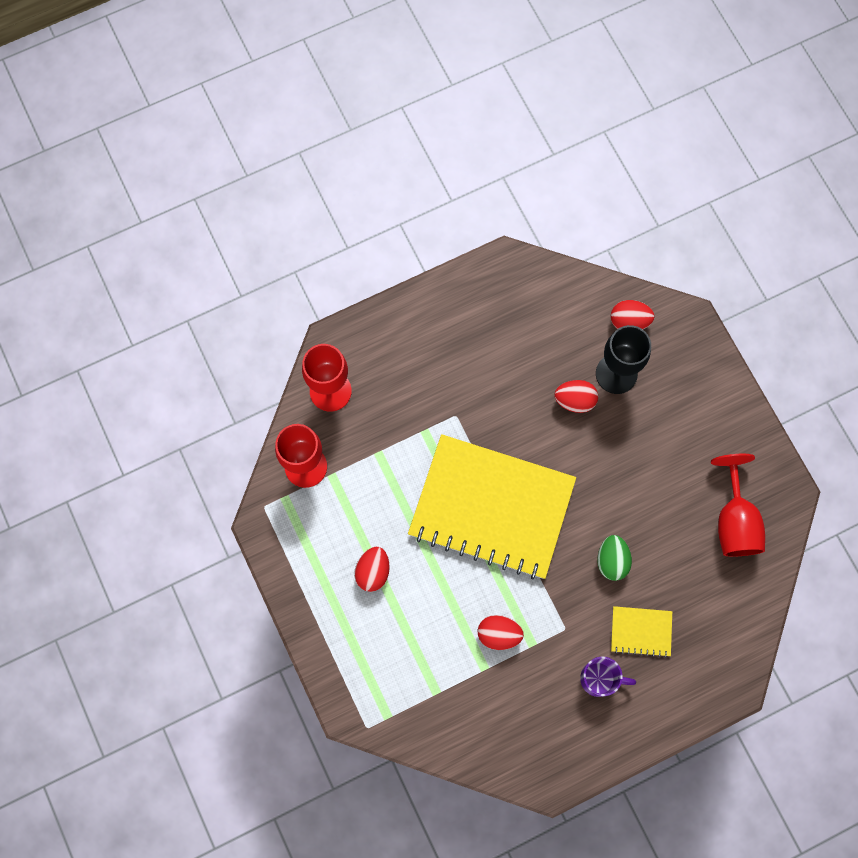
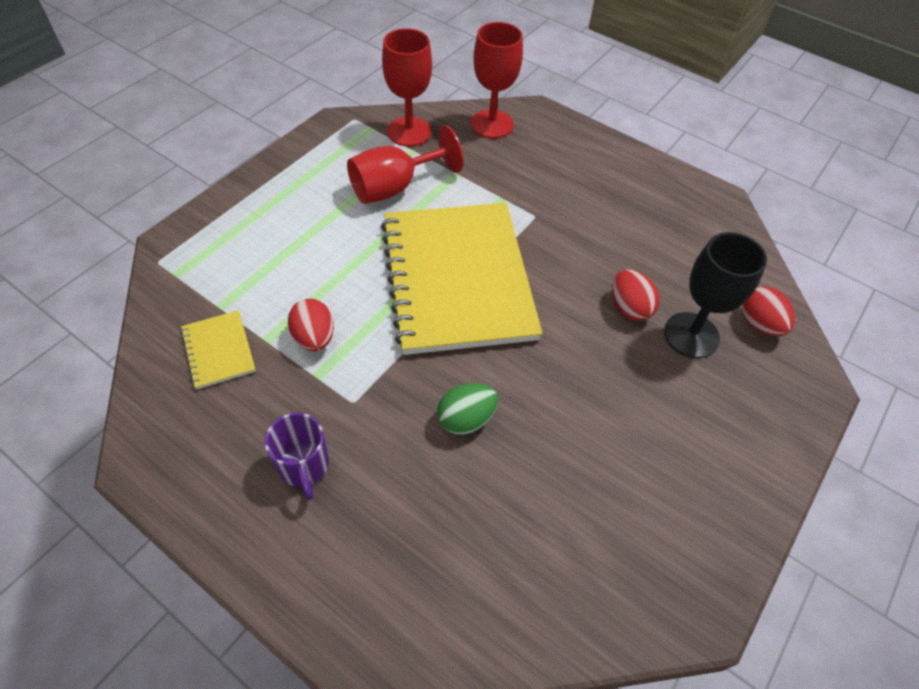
camera: 60 degrees right, 20 degrees down
red egg [354,547,390,592] -> none
yellow notebook [611,606,672,658] -> yellow notebook moved to [180,310,256,389]
red goblet [711,454,765,557] -> red goblet moved to [347,125,464,204]

